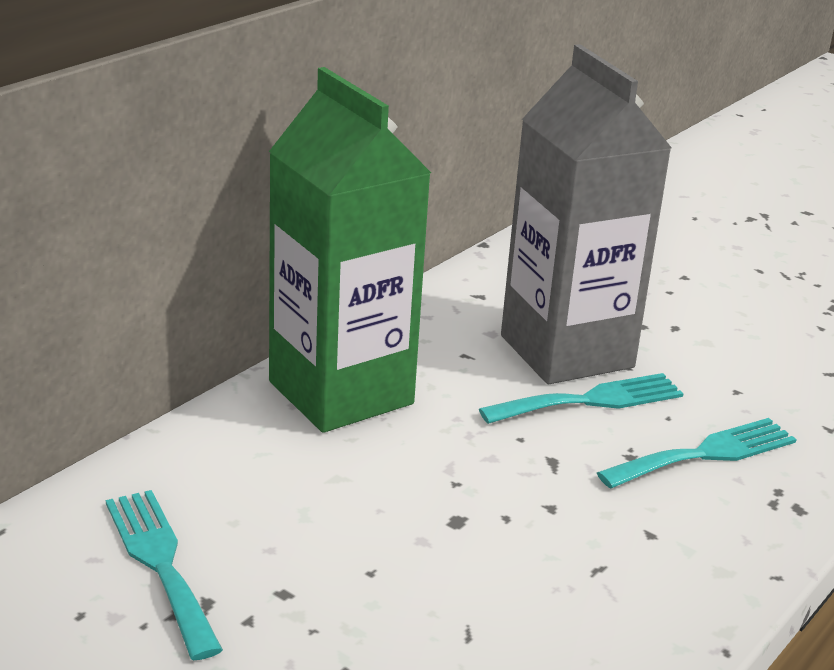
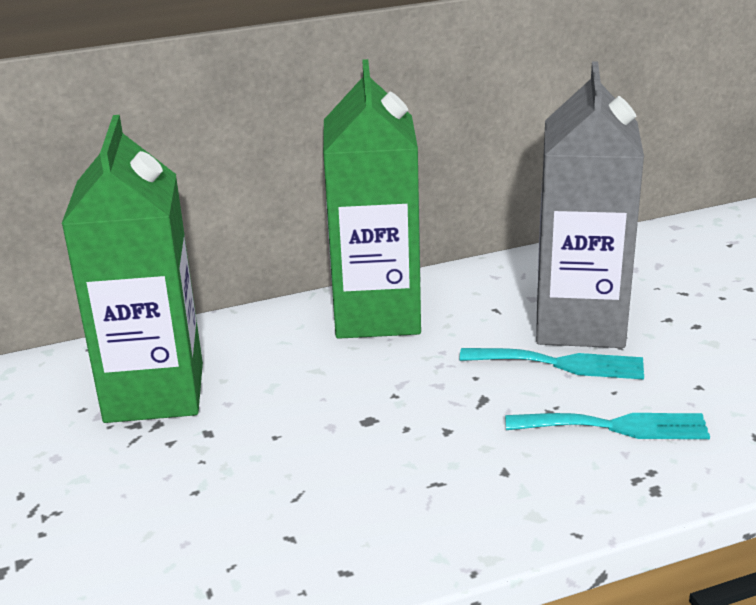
camera: 35 degrees right, 0 degrees up
turquoise fork [106,490,223,660] -> green carton [61,115,203,423]

